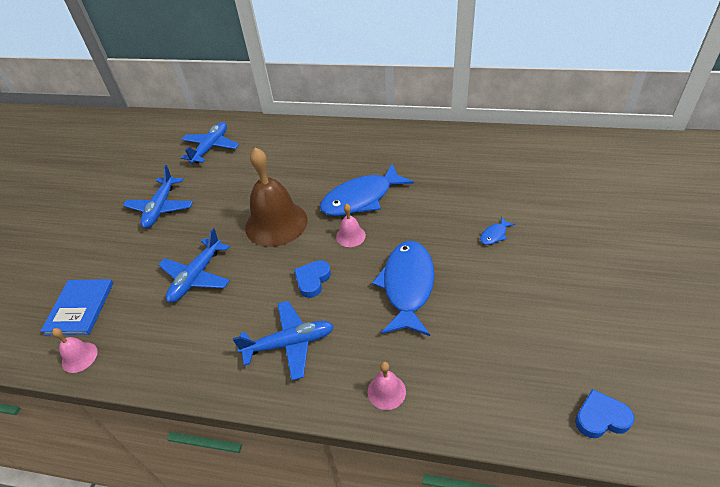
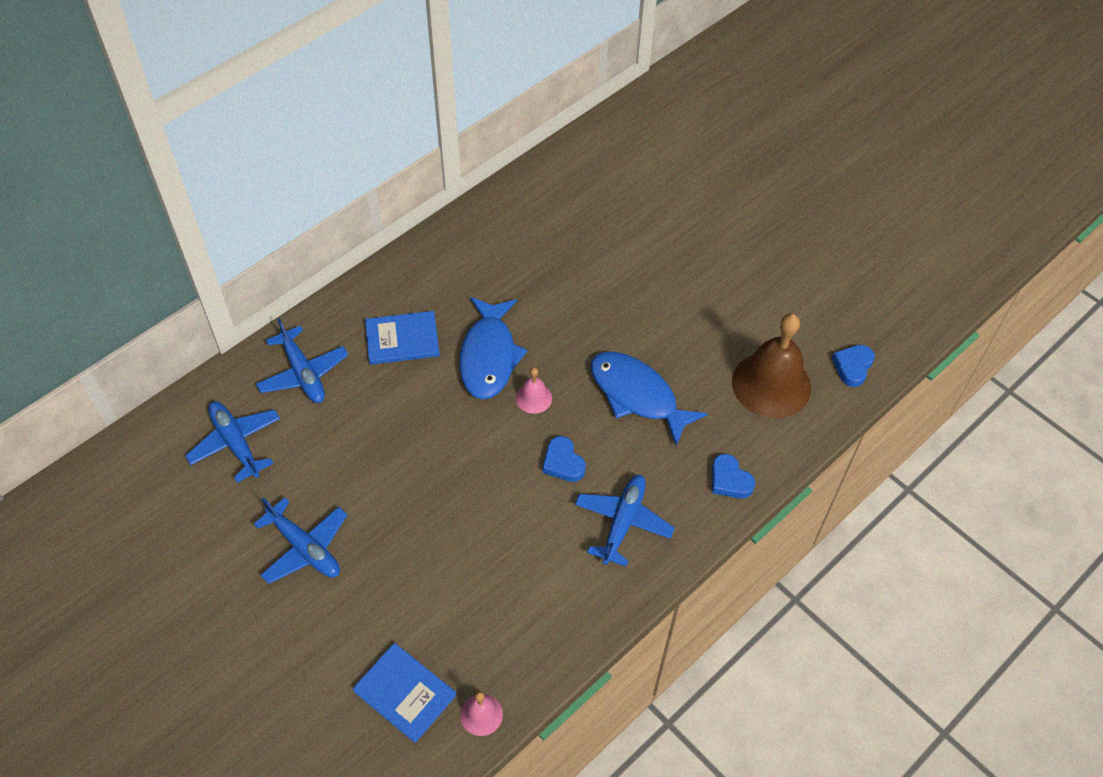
camera: 60 degrees left, 10 degrees up
blue plane [158,228,230,303] -> blue plane moved to [256,318,348,403]
brown bell [245,147,308,247] -> brown bell moved to [732,313,811,418]
pink bell [368,362,406,410] -> blue heart [712,454,755,499]
blue fish [480,217,515,245] -> none
none -> blue book [365,311,440,365]

